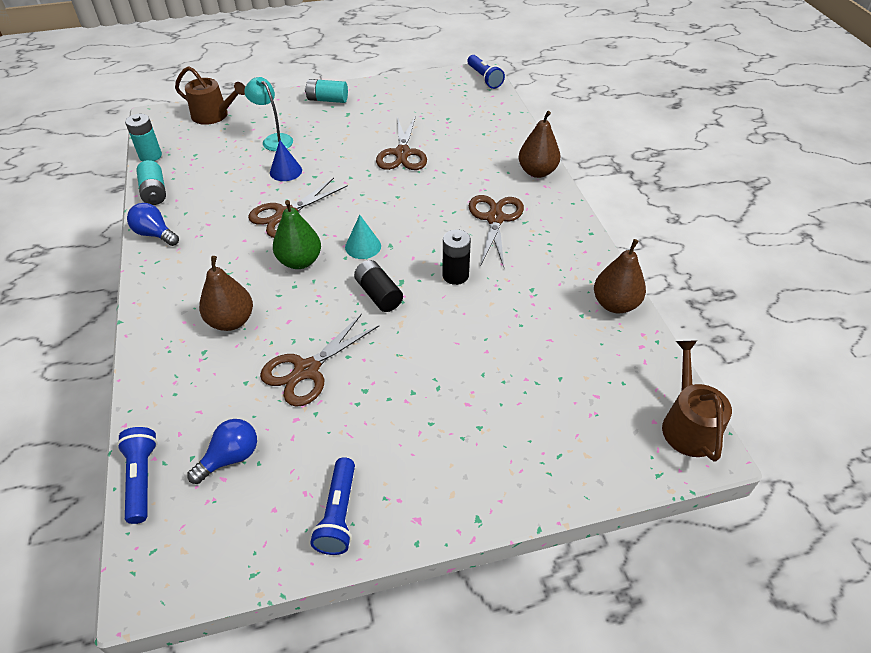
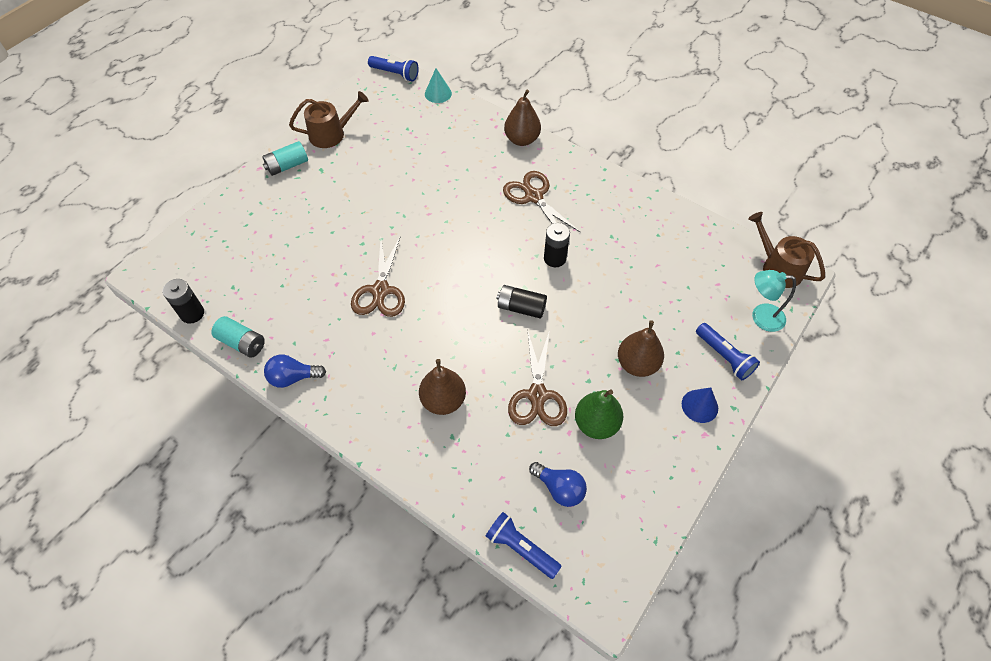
camera: 40 degrees left, 10 degrees up
turquoise battery [125,114,162,162] -> black battery [162,279,204,324]
brown watering can [175,66,245,125] -> brown watering can moved to [289,91,369,148]
blue light bulb [187,419,257,484] -> blue light bulb turned 120 degrees clockwise [529,462,587,507]
turquoise lamp [244,77,293,151] -> turquoise lamp moved to [752,270,796,332]
blue cone [270,140,302,181] -> blue cone moved to [682,387,718,423]
green pear [273,200,321,269] -> green pear moved to [575,389,623,439]
blue flashlight [310,457,355,555] -> blue flashlight moved to [696,323,760,381]
turquoise cone [345,215,381,259] -> turquoise cone moved to [425,68,452,103]
brown scissors [376,116,427,170] -> none
brown pear [594,239,646,314] -> brown pear moved to [618,320,664,377]

